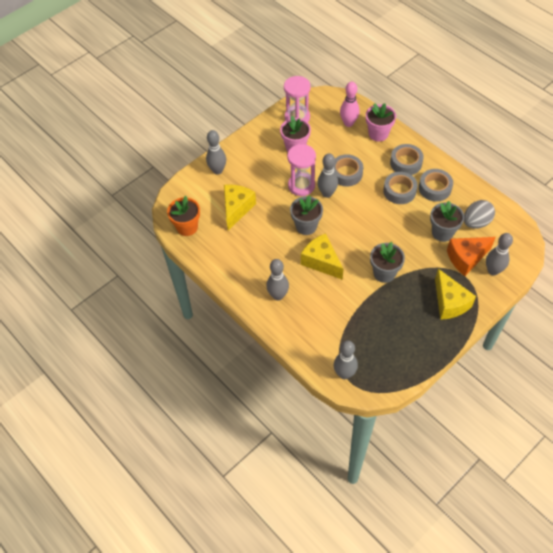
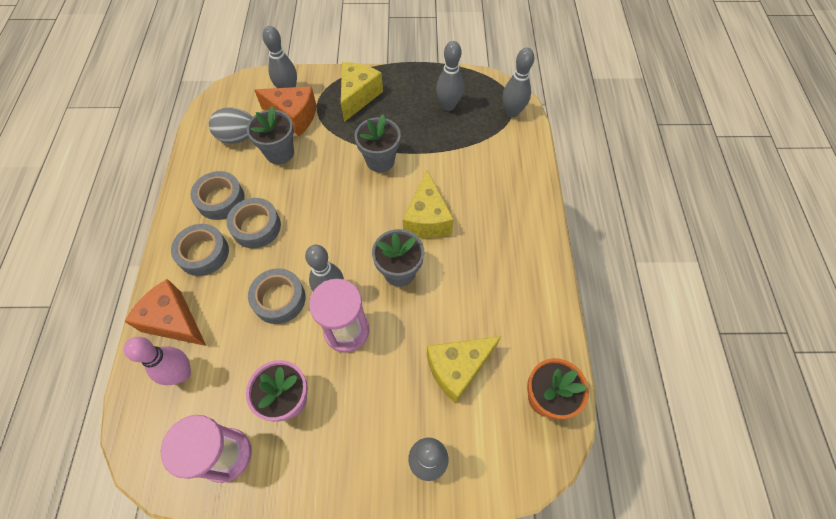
camera: 140 degrees left, 5 degrees up
grey bowling pin [266,259,289,300] -> grey bowling pin moved to [436,41,464,111]
pink flower pot [366,103,396,141] -> orange cheese [124,279,206,346]

